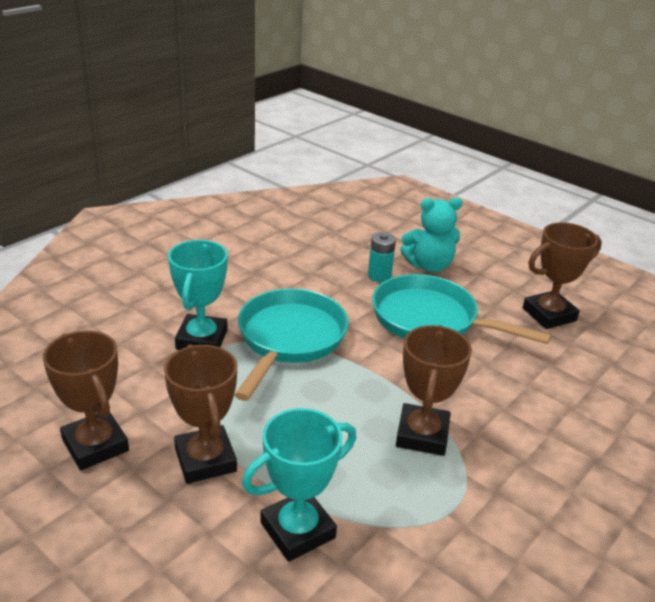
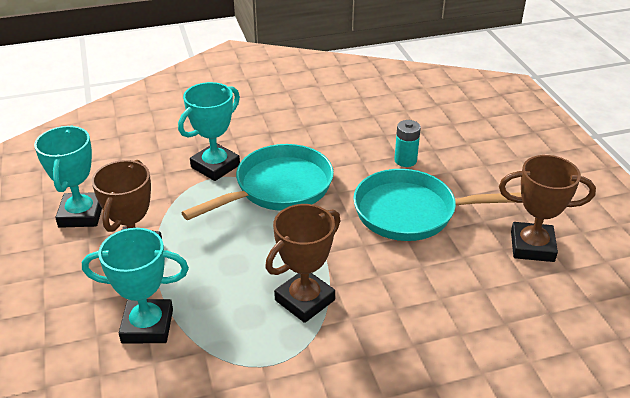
camera: 35 degrees right, 5 degrees up
brown trophy [43,331,129,470] -> turquoise trophy [34,126,102,228]
turquoise pan [372,274,552,344] -> turquoise pan turned 60 degrees counterclockwise [353,169,521,241]
turquoise teddy bear [400,197,463,272] -> none

